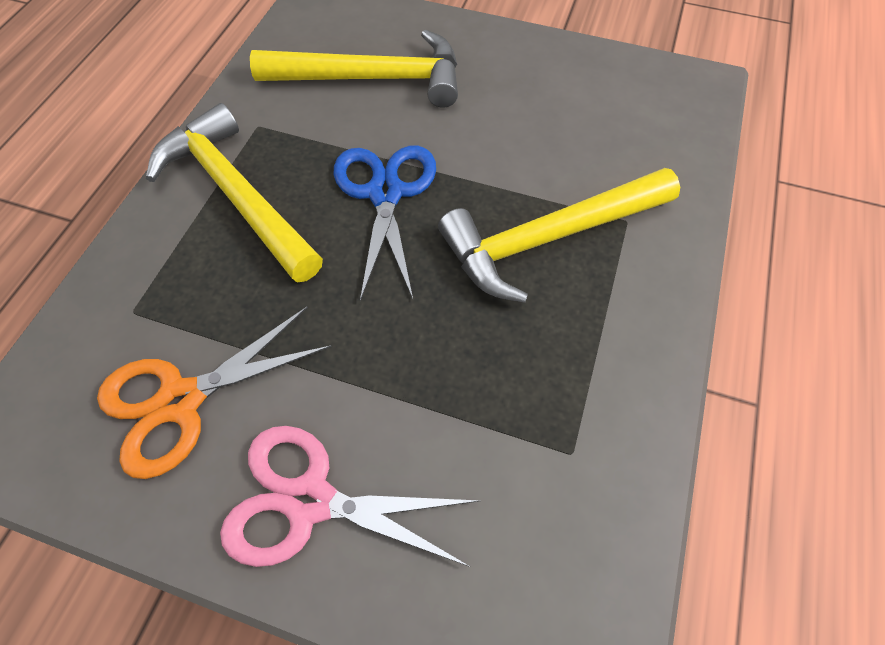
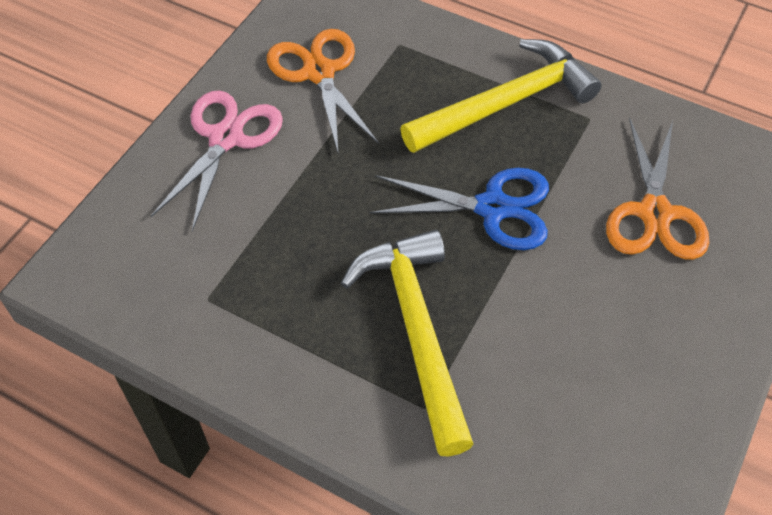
camera: 100 degrees right, 5 degrees down
yellow hammer [250,30,458,108] -> orange scissors [606,118,709,260]

